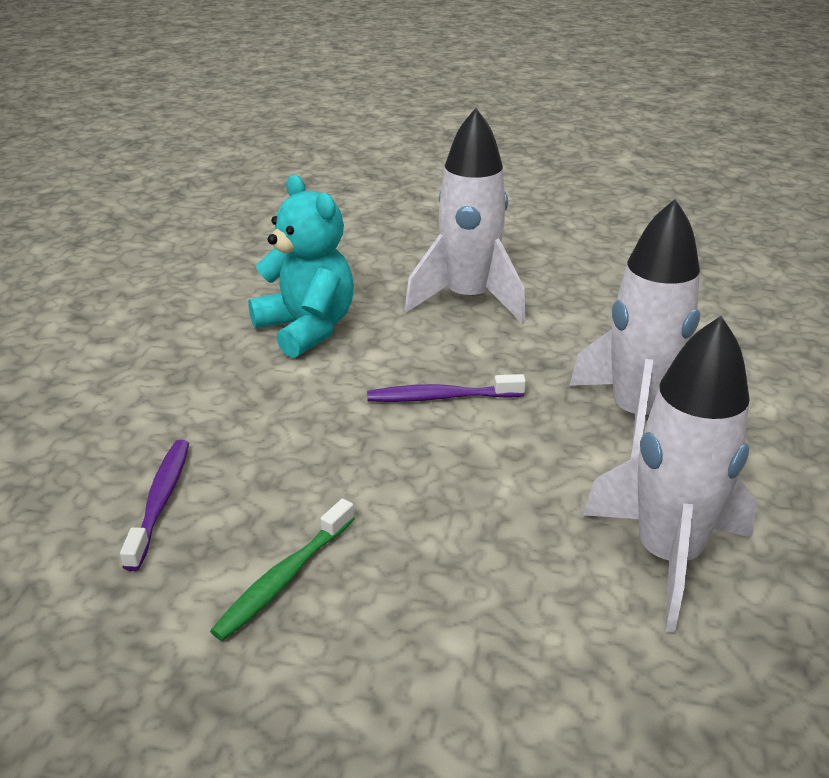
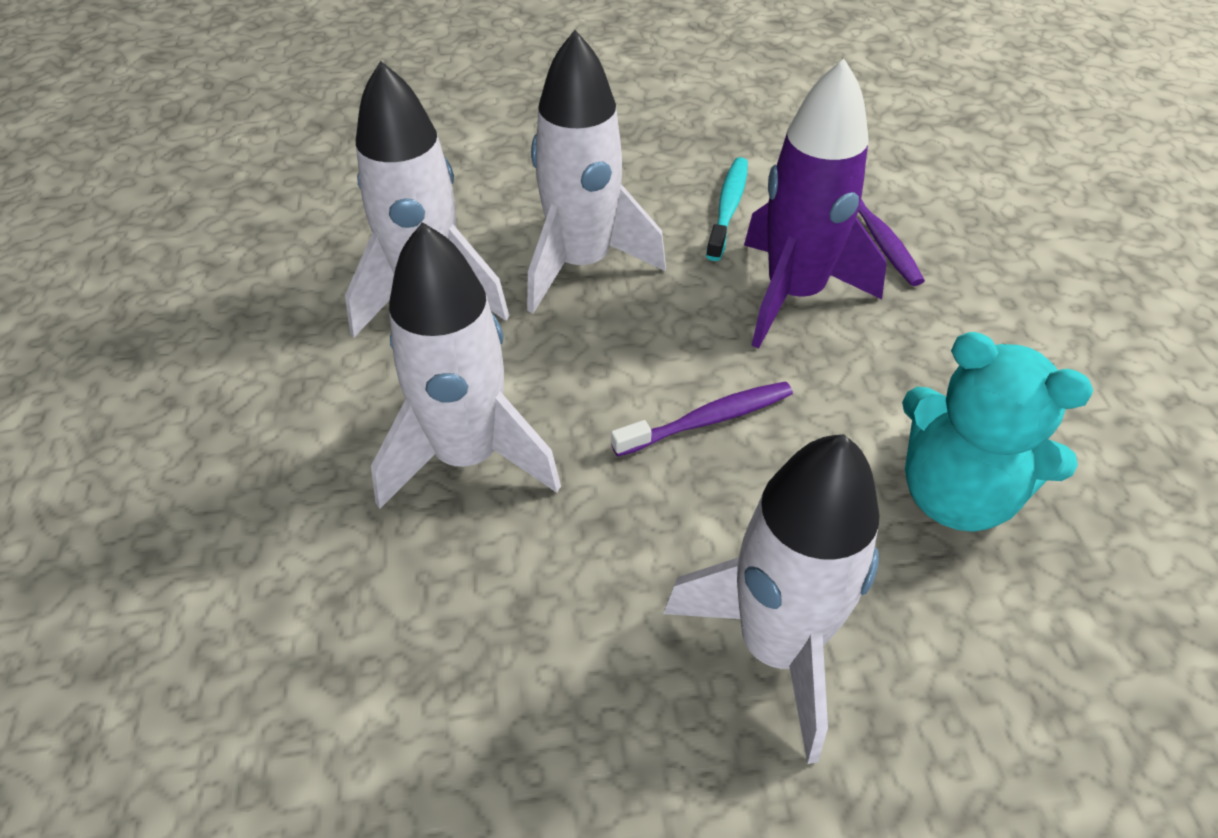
camera: 160 degrees right, 15 degrees up
green toothbrush [210,499,355,641] -> turquoise toothbrush [706,157,748,261]
none -> white rocket [527,30,666,314]
none -> purple rocket [744,59,887,348]

